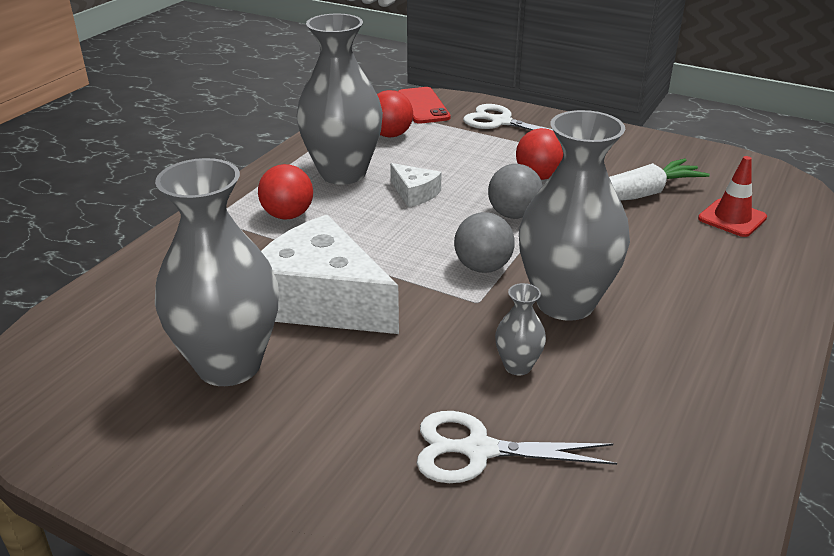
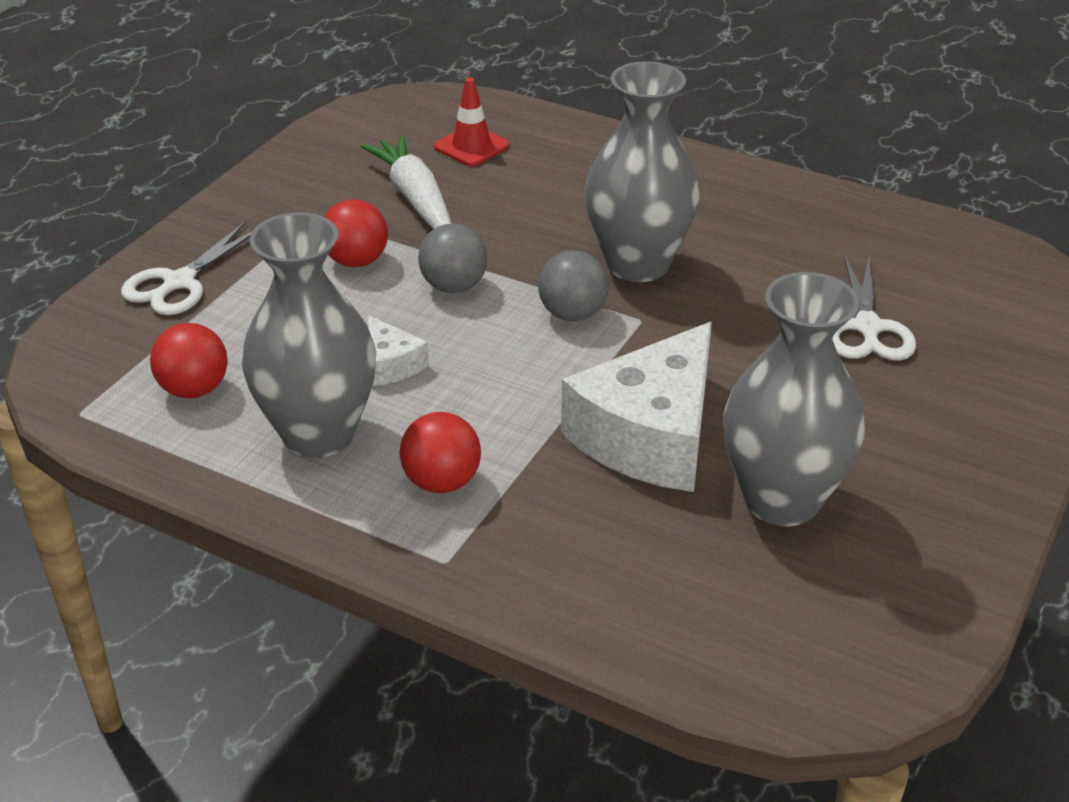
camera: 90 degrees left, 5 degrees up
white cheese [390,163,442,207] -> white cheese turned 105 degrees clockwise [368,315,429,386]
red phone [398,87,451,124] -> none
grey vase [495,283,546,375] -> none

